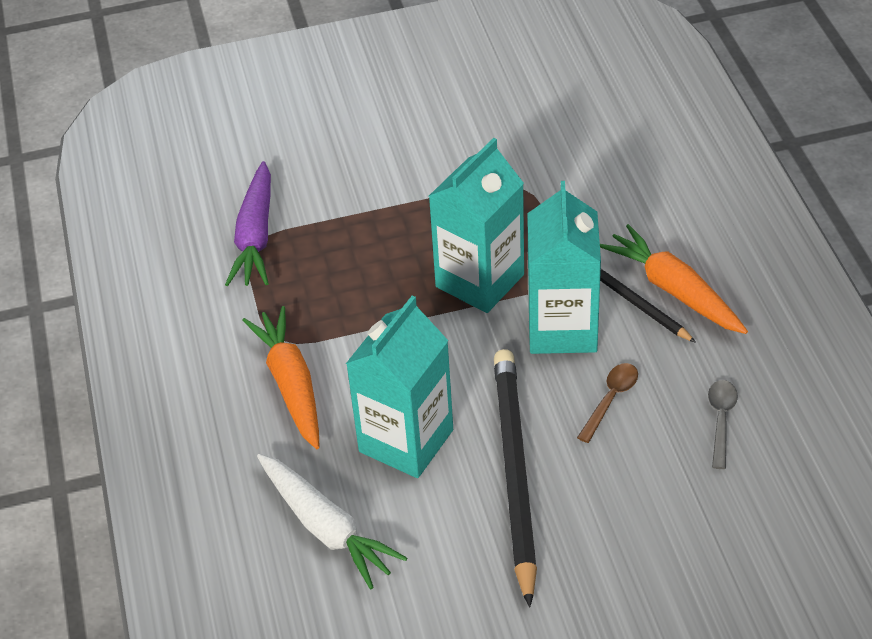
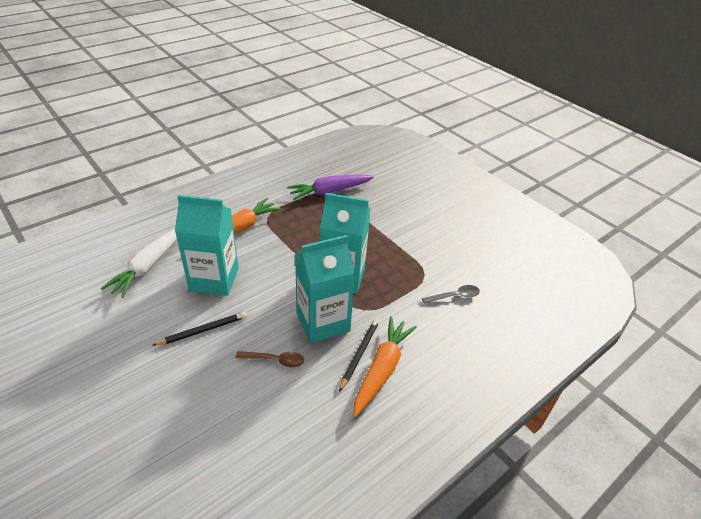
camera: 60 degrees right, 5 degrees down
black pencil [494,349,537,608] -> black pencil [152,312,247,346], size x0.51
grey spoon [708,380,738,469] -> grey spoon moved to [422,285,480,304]

